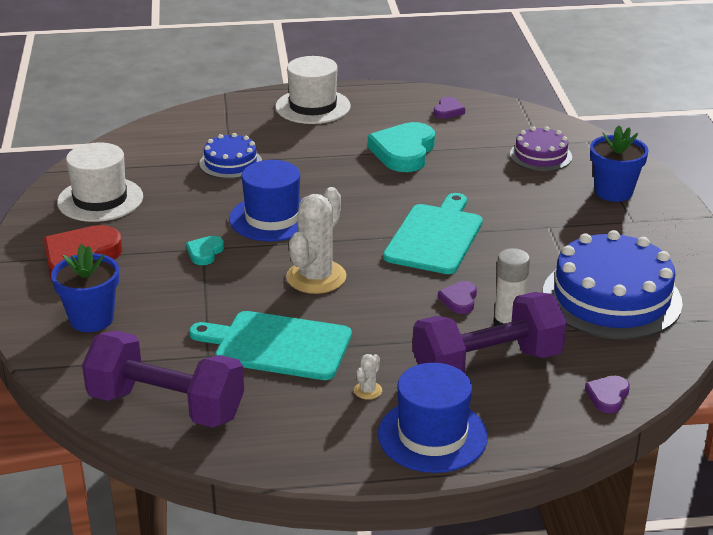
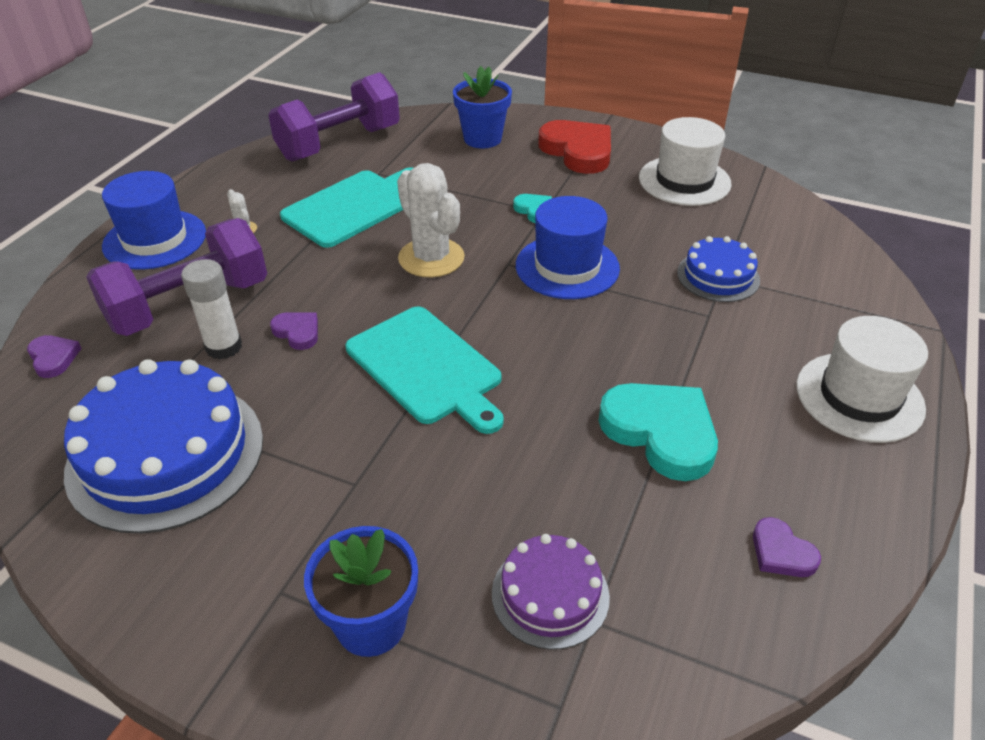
camera: 120 degrees right, 10 degrees up
purple dumbbell [413,292,567,373] -> purple dumbbell turned 45 degrees clockwise [86,218,267,336]

